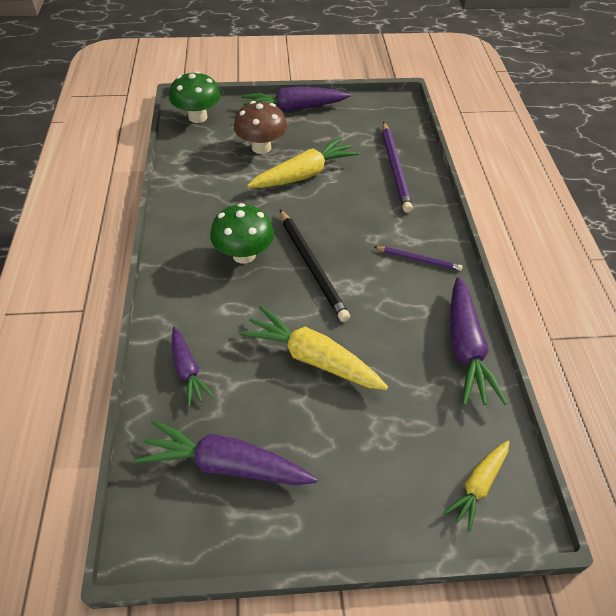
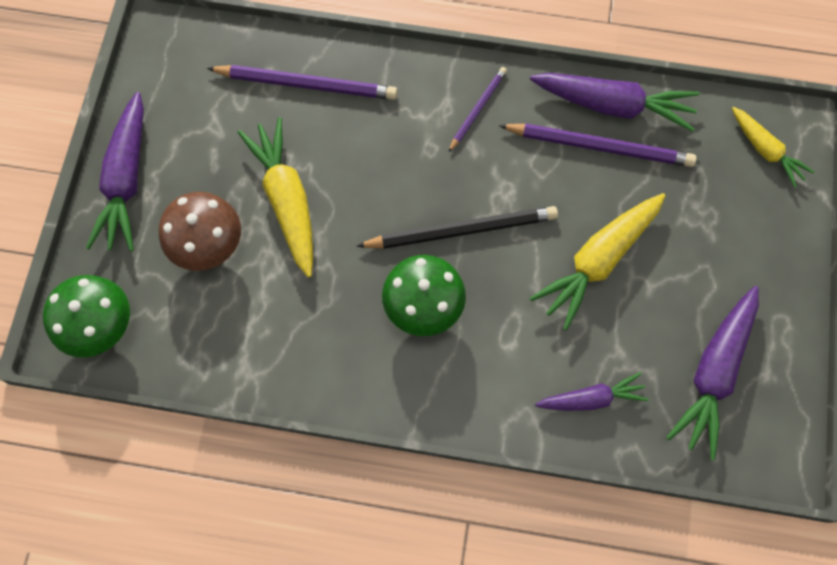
camera: 75 degrees left, 20 degrees up
none -> purple pencil [499,123,697,167]

